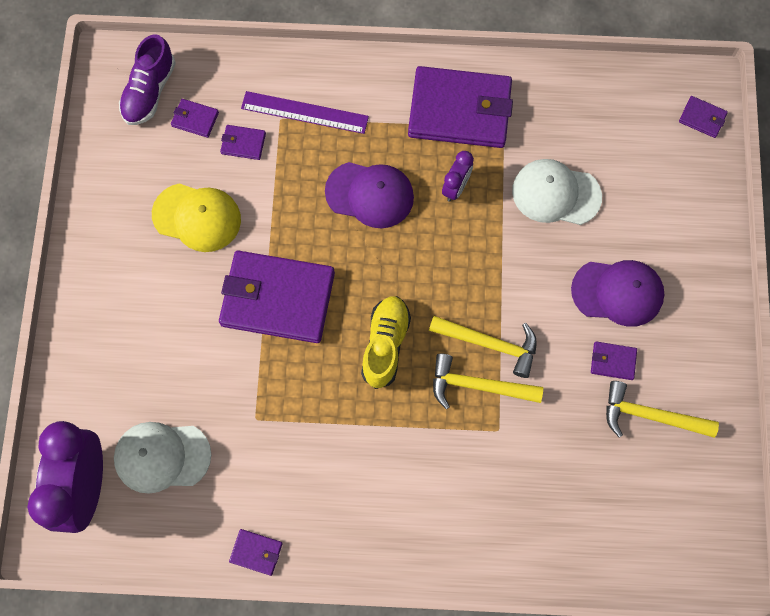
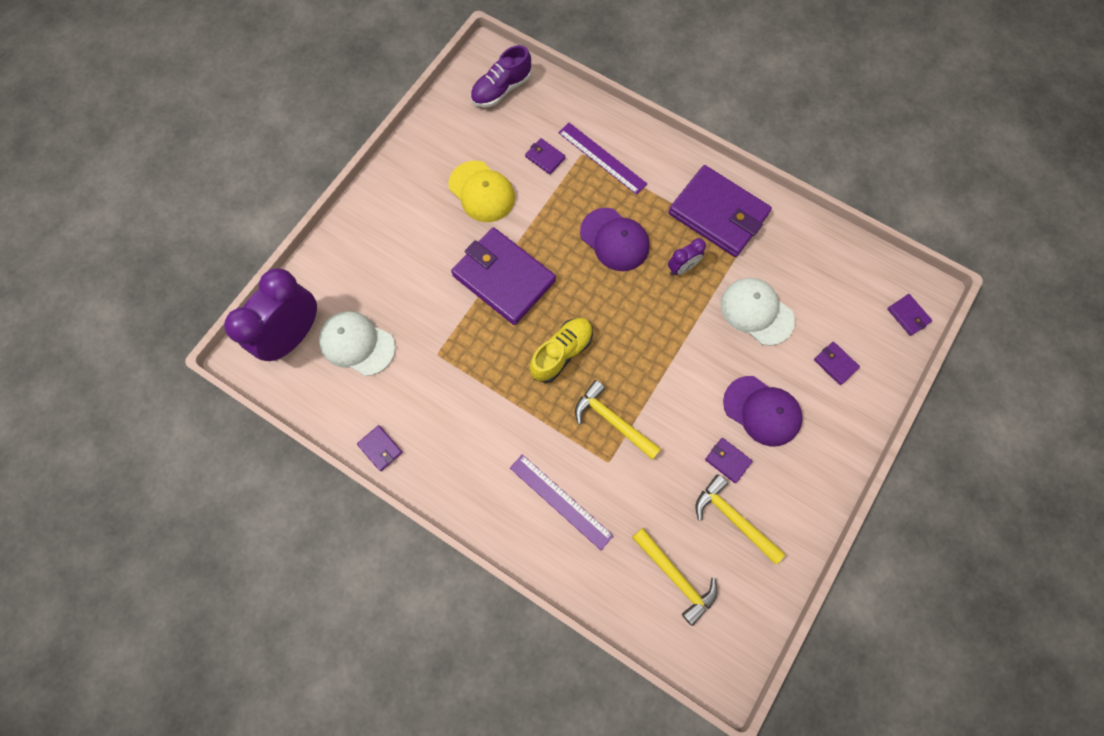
camera: 30 degrees right, 0 degrees up
purple wallet [171,99,219,138] -> purple wallet moved to [814,342,860,385]
yellow hammer [429,316,537,378] -> yellow hammer moved to [632,528,718,626]
none -> purple ruler [510,454,614,550]

